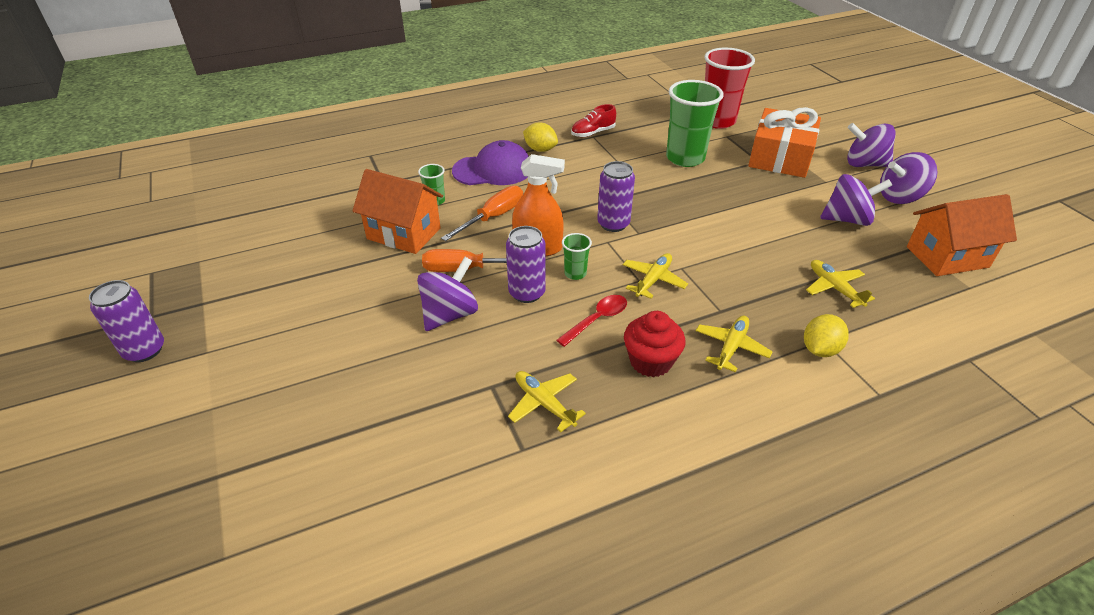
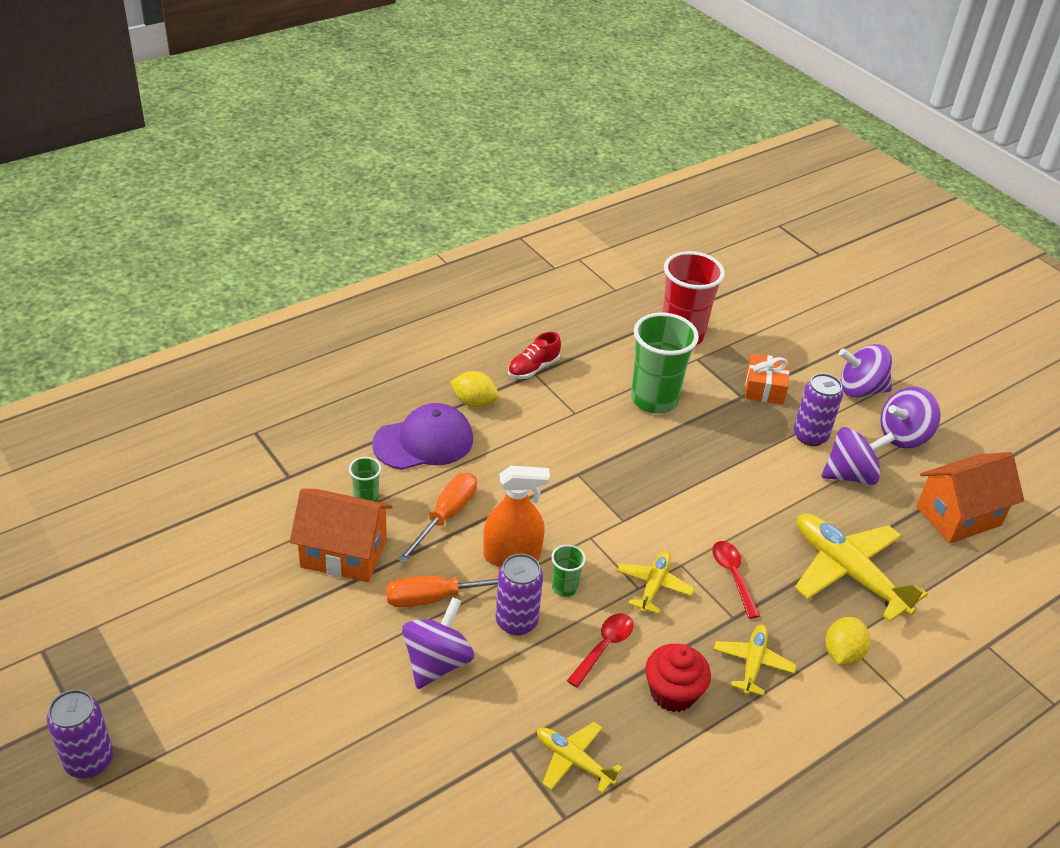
camera: 15 degrees left, 0 degrees up
purple can [597,161,635,232] -> purple can moved to [793,373,843,446]
orange gift [748,107,821,178] -> orange gift [745,353,789,405], size x0.58
yellow plane [806,260,875,308] -> yellow plane [795,513,928,622], size x1.84
none -> red spoon [712,541,760,619]

